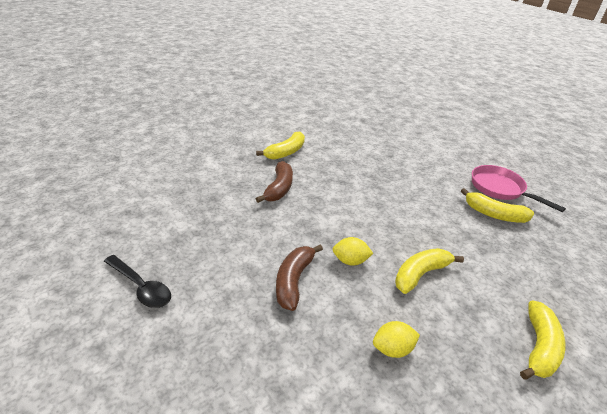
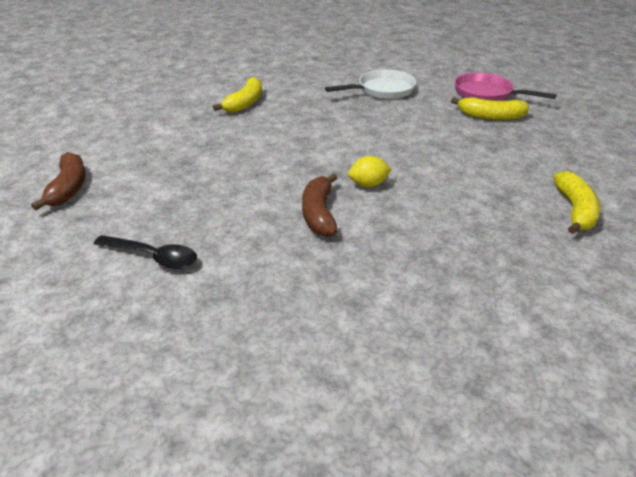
camera: 15 degrees left, 0 degrees up
brown banana [256,161,293,203] -> brown banana moved to [31,152,86,210]
yellow lemon [373,321,420,358] -> none
yellow banana [395,248,464,294] -> none
none -> white pan [325,69,416,99]

